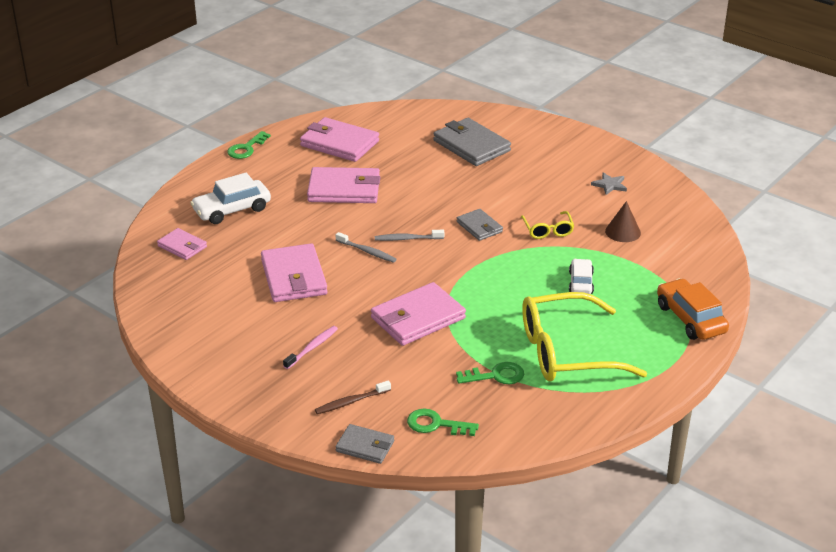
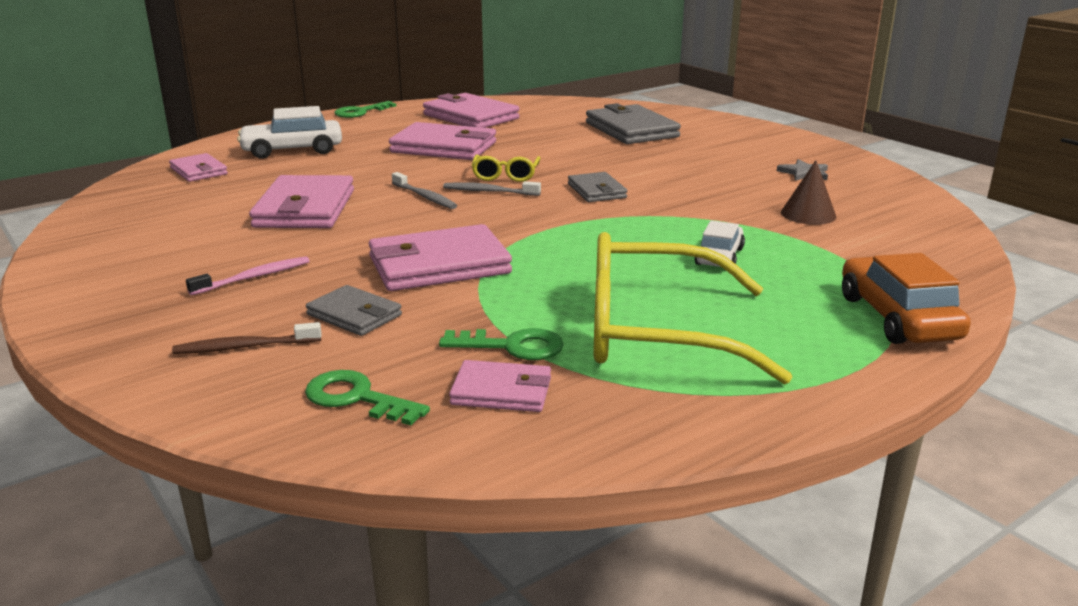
camera: 15 degrees right, 10 degrees down
grey wallet [335,424,394,464] -> grey wallet moved to [306,285,402,336]
yellow glasses [521,211,574,239] -> yellow glasses moved to [472,155,540,182]
none -> pink wallet [449,360,551,412]

